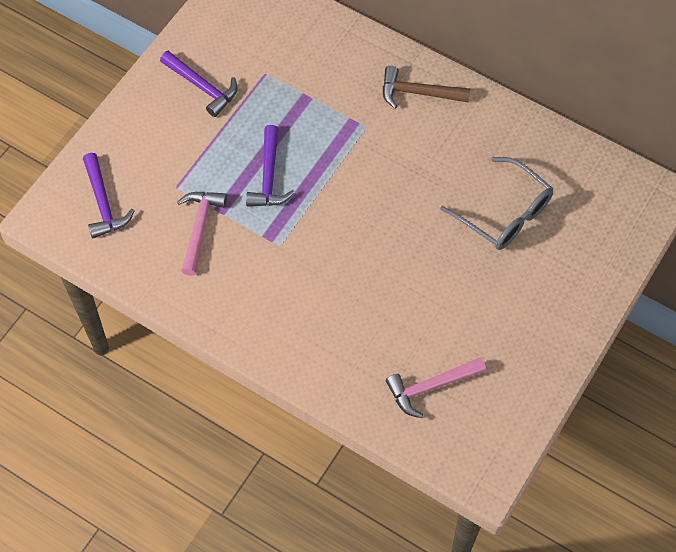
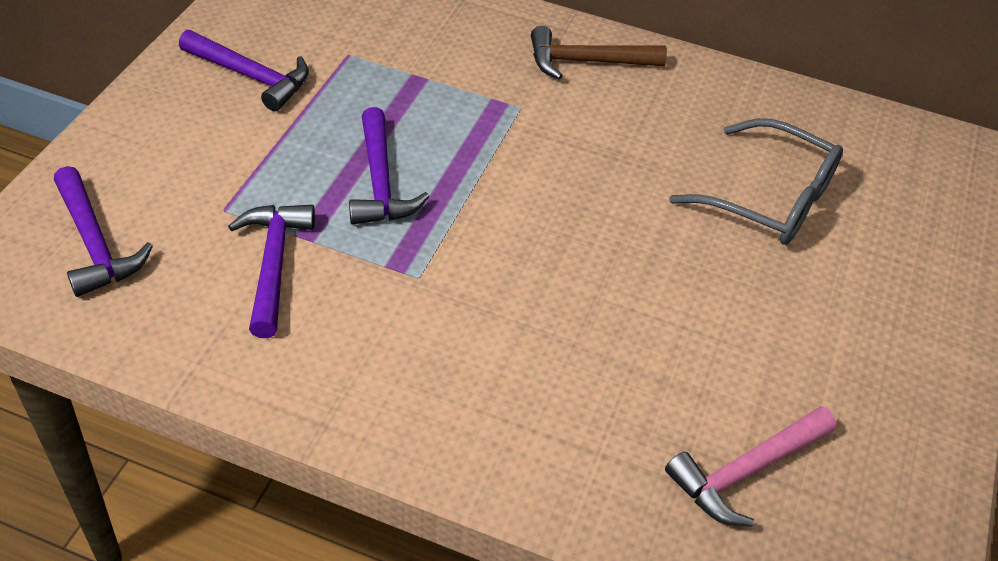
camera: 15 degrees left, 15 degrees down
pink hammer [177,192,227,276] -> purple hammer [228,205,315,338]

